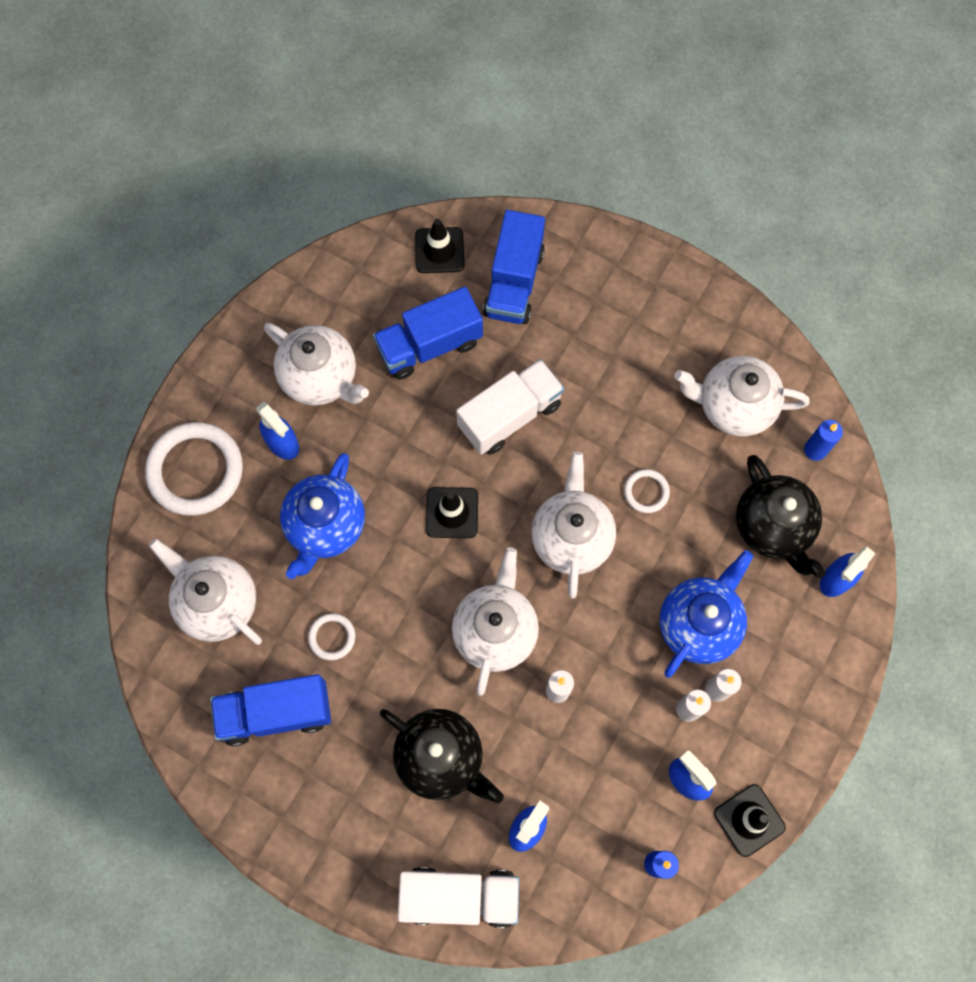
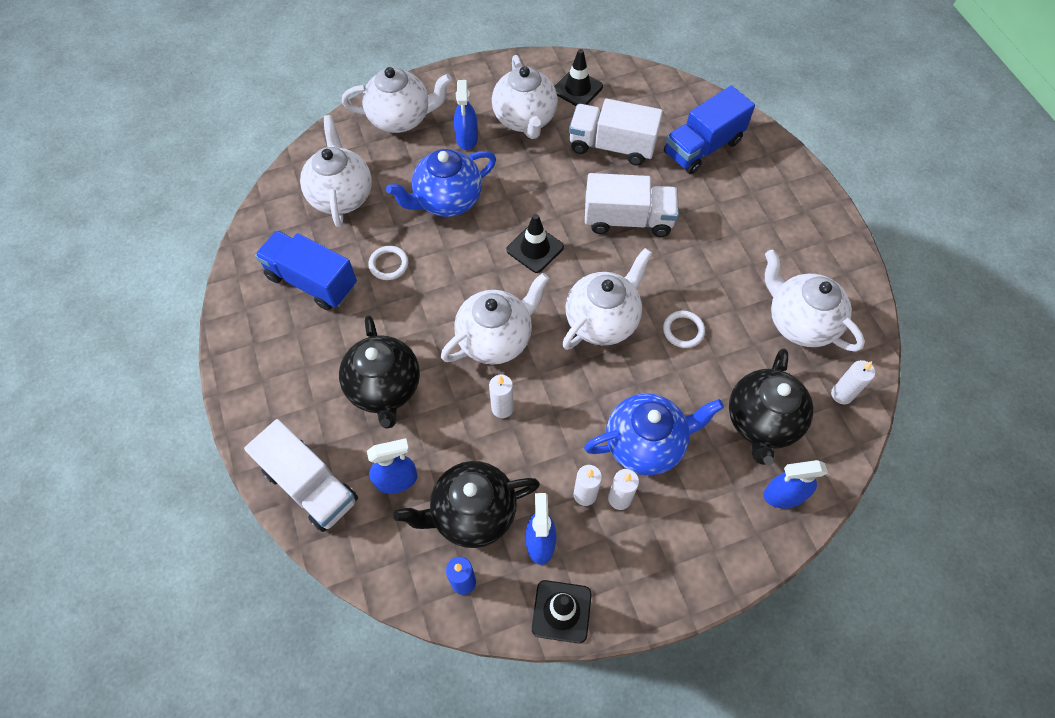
camera: 40 degrees right, 10 degrees down
white ring [145,422,243,516] -> white teapot [342,67,452,133]
blue truck [373,287,483,380] -> white truck [569,99,663,166]
black traffic cone [415,219,465,273] -> black traffic cone moved to [554,49,603,106]
blue candle [804,420,843,461] -> white candle [831,360,875,404]
none -> black teapot [393,461,540,548]

